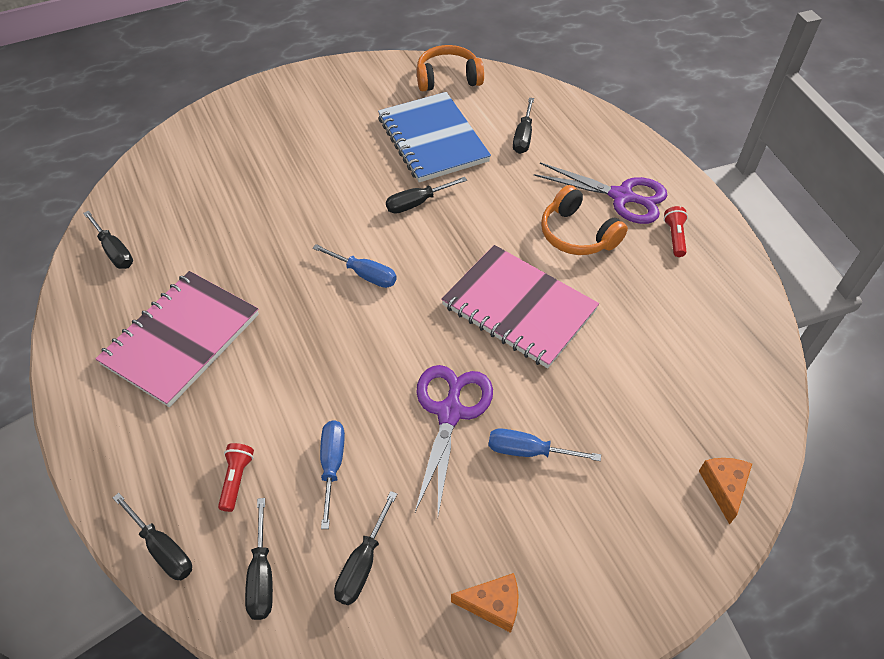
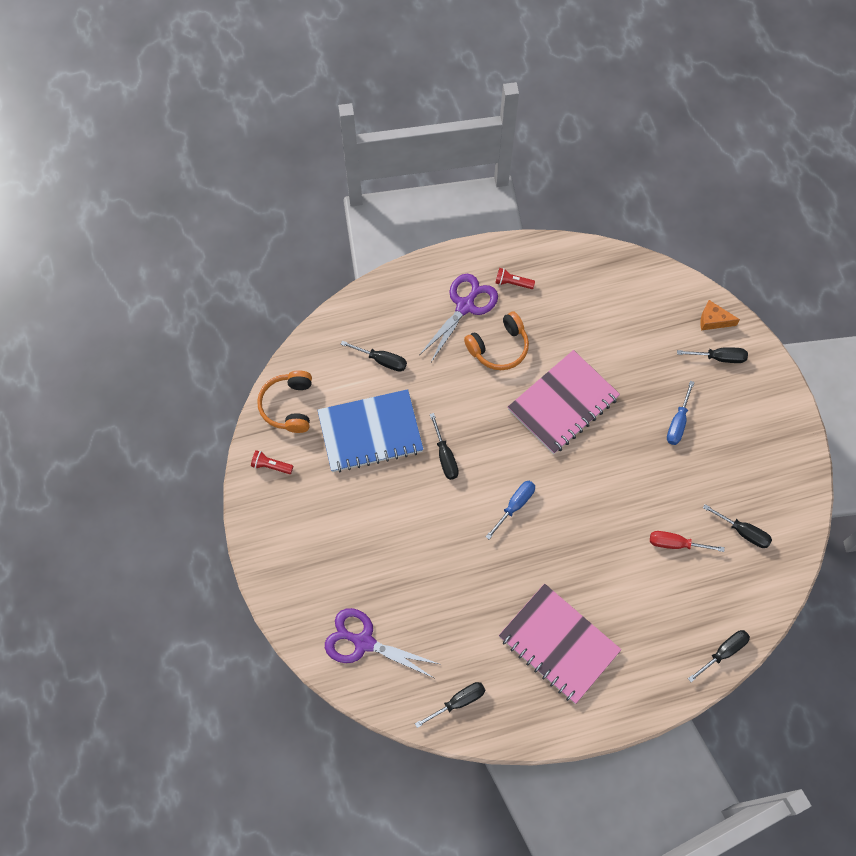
camera: 80 degrees left, 15 degrees up
red flashlight [218,443,254,512] -> red flashlight moved to [251,450,293,474]
black screwdriver [245,498,273,620] -> black screwdriver moved to [677,347,748,363]
blue screwdriver [320,420,345,529] -> red screwdriver [650,531,725,552]
purple scissors [415,365,493,515] -> purple scissors moved to [325,608,439,678]
orange cheese [451,573,518,633] -> none

